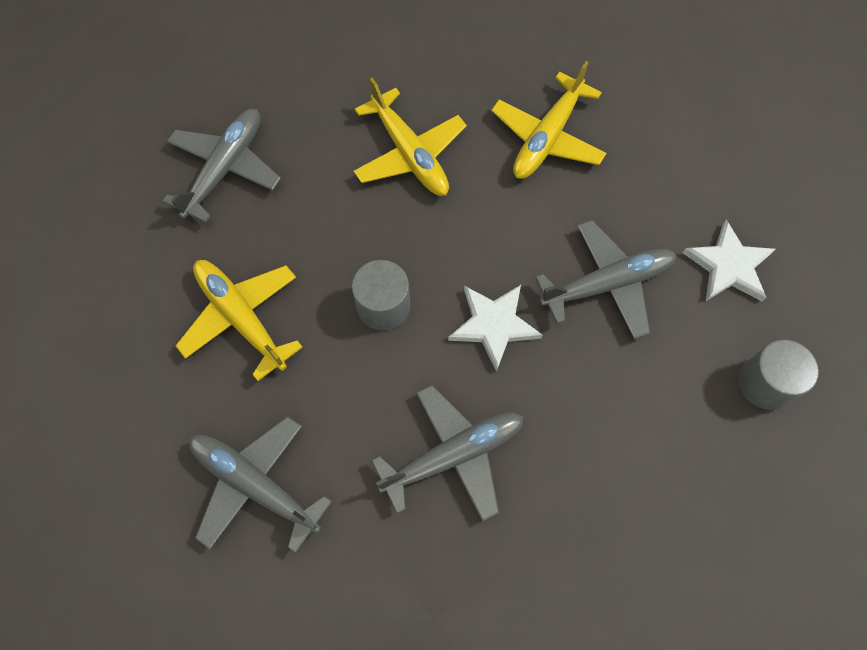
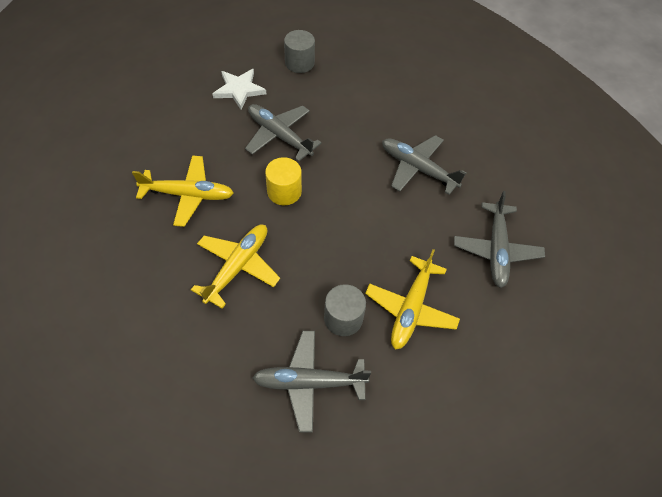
camera: 120 degrees left, 10 degrees down
grey cylinder [352,260,410,330] -> grey cylinder moved to [324,284,366,336]
white star [448,285,542,372] -> none
none -> yellow cylinder [265,157,302,205]

